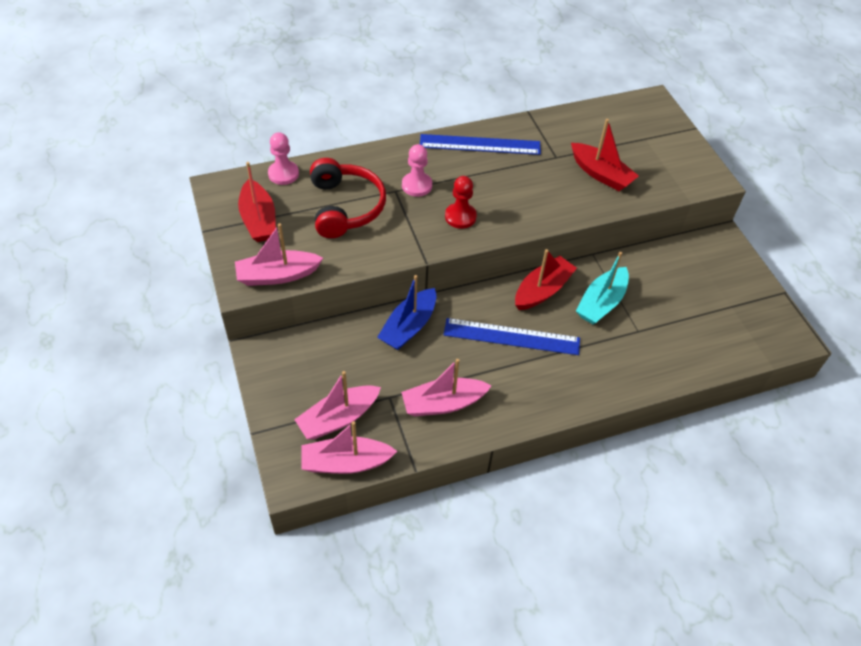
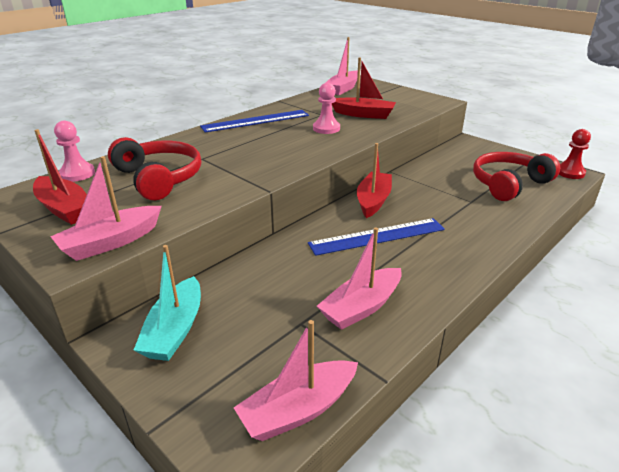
camera: 25 degrees left, 20 degrees down
pink boat [294,371,381,440] -> pink boat moved to [326,37,358,95]
blue boat [377,275,436,350] -> none
pink pawn [402,144,432,197] -> pink pawn moved to [313,83,340,134]
red pawn [445,176,477,229] -> red pawn moved to [559,129,591,179]
turquoise boat [576,252,629,324] -> turquoise boat moved to [134,245,201,361]
none -> red headphones [473,152,560,201]

